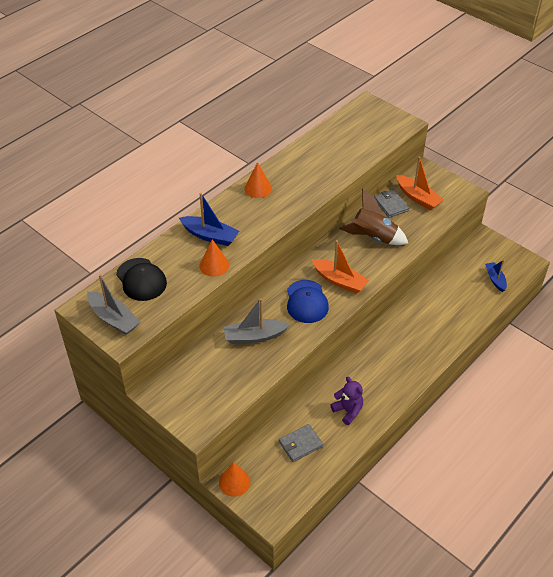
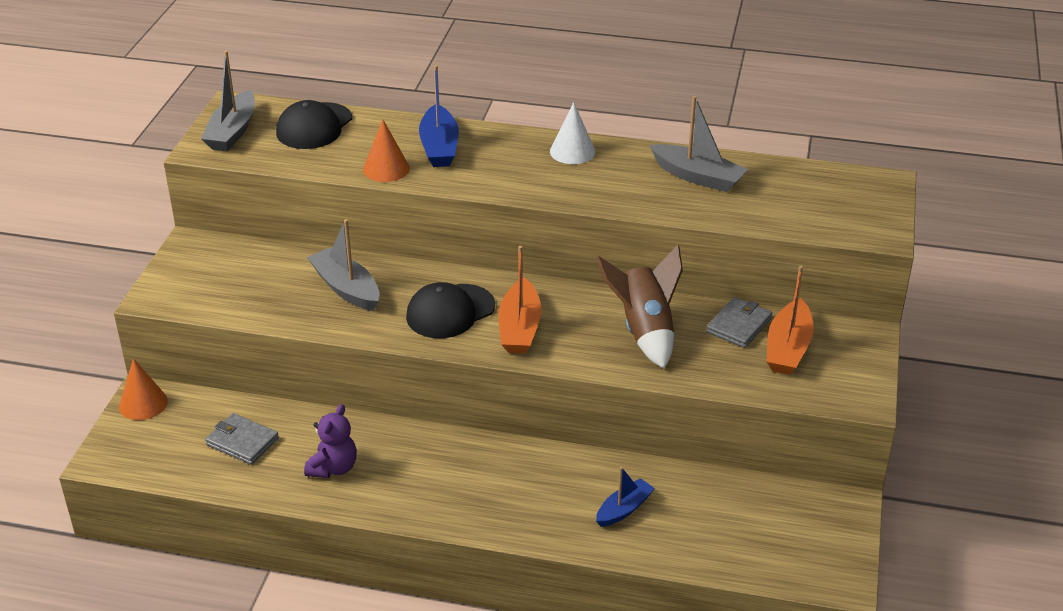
camera: 60 degrees right, 10 degrees down
orange cone [244,162,272,198] -> white cone [550,102,596,164]
blue cap [287,280,329,323] -> black cap [406,282,495,338]
blue boat [485,260,507,292] -> blue boat moved to [596,467,655,527]
none -> grey boat [650,96,748,192]

